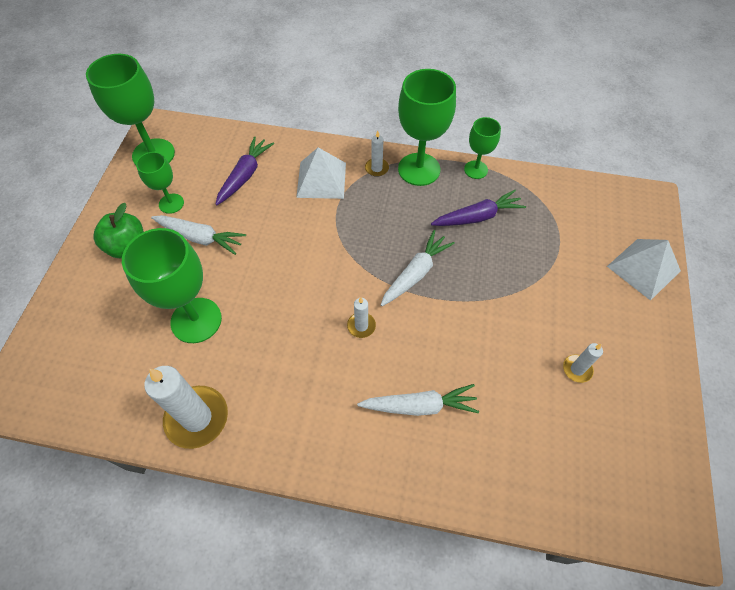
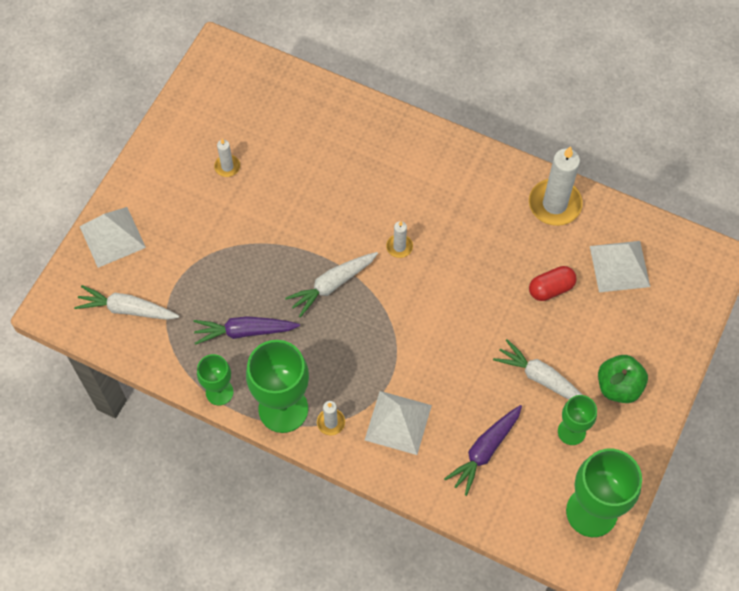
camera: 165 degrees left, 5 degrees up
green goblet [122,228,222,343] -> red capsule [529,266,577,301]
white carrot [357,384,479,416] -> white carrot moved to [74,285,179,320]
none -> white pyramid [590,241,650,292]

